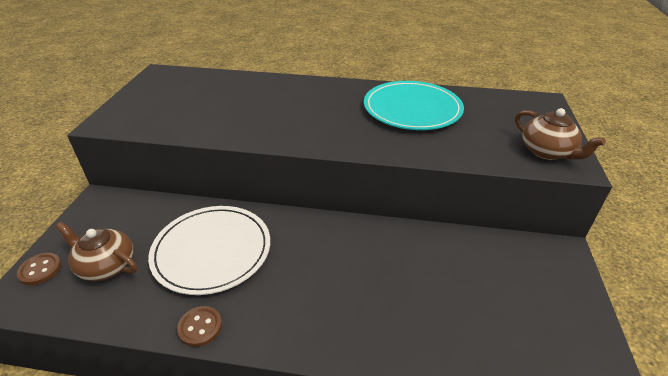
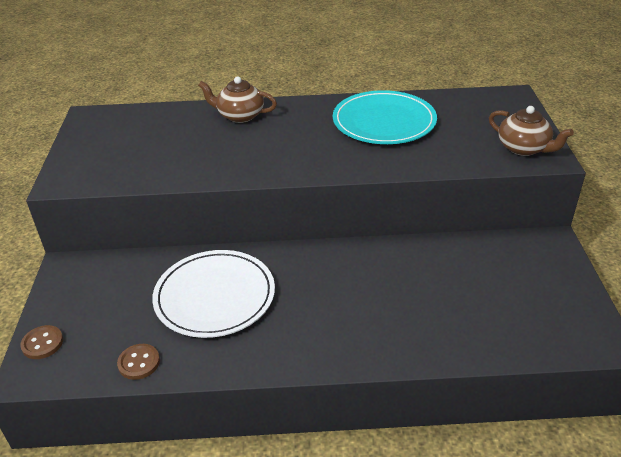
camera: 10 degrees left, 0 degrees up
brown teapot [55,222,138,281] -> brown teapot moved to [198,76,277,123]
brown button [177,306,222,347] -> brown button moved to [117,344,160,380]

